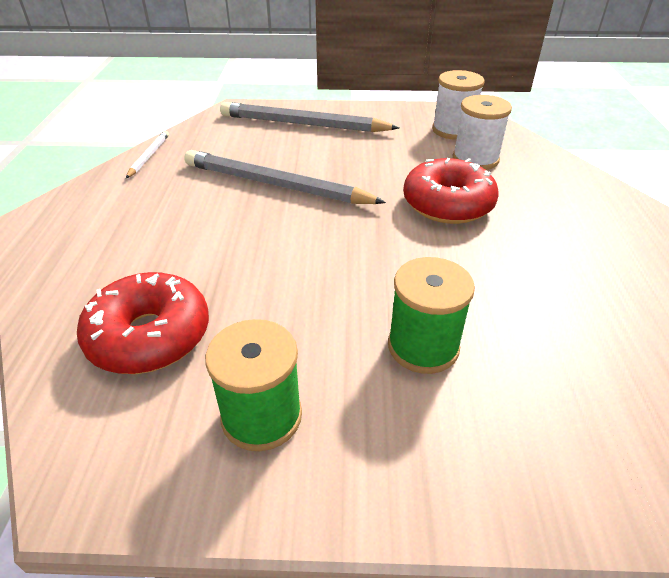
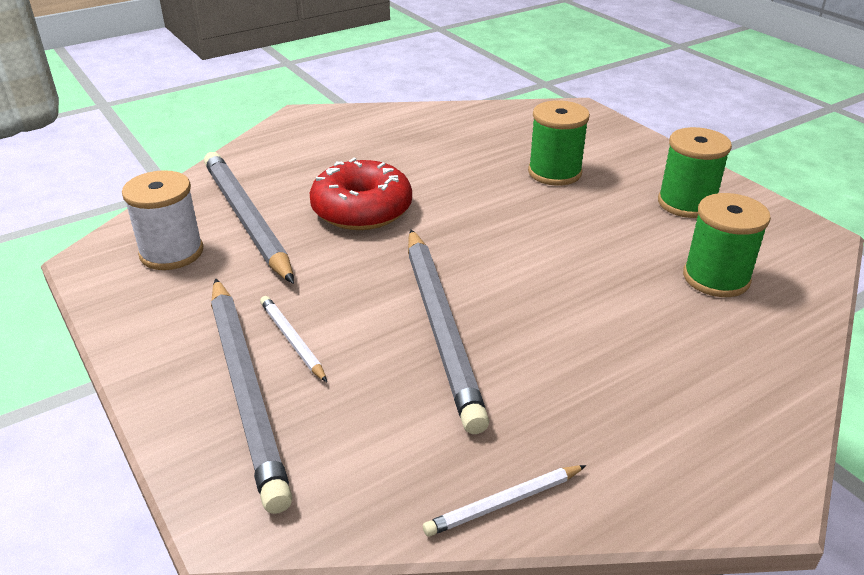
camera: 125 degrees left, 5 degrees down
red donut [77,272,209,374] -> green spool [683,193,771,297]
white spool [453,95,512,170] -> grey pencil [204,152,294,284]
none -> white pencil [260,296,327,382]

